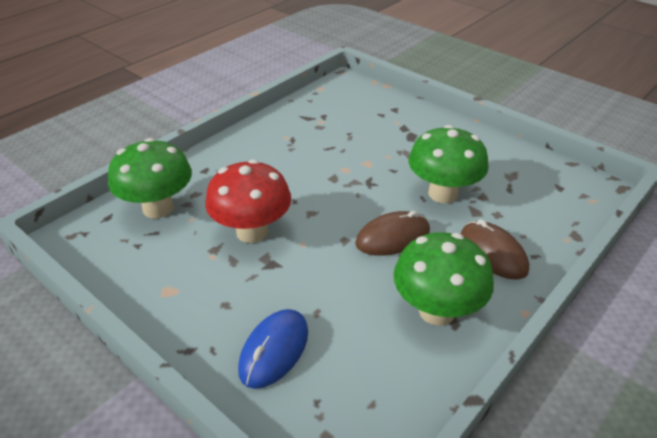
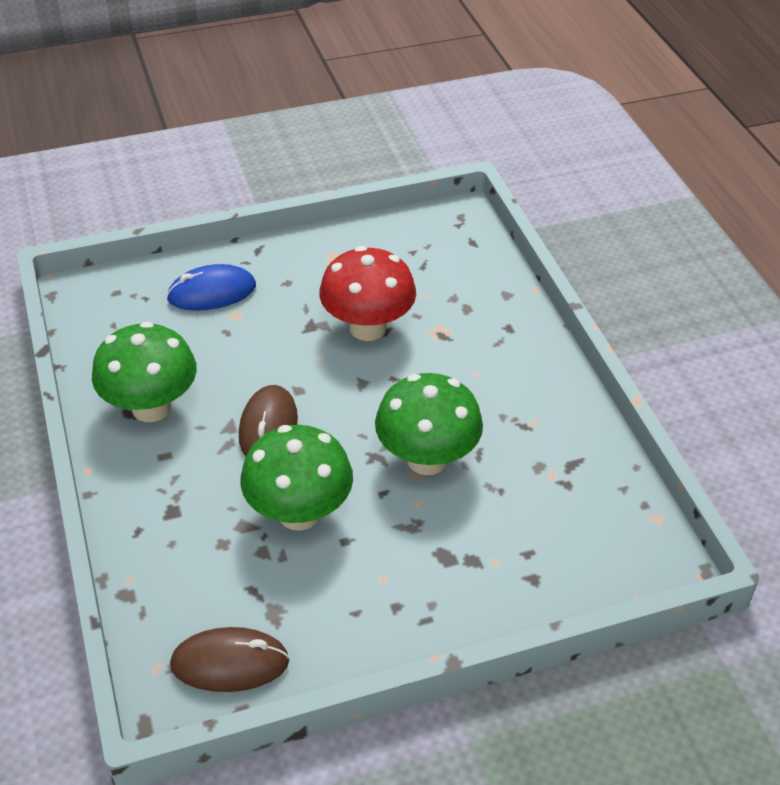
camera: 120 degrees right, 5 degrees up
green mushroom [108,138,192,219] -> green mushroom moved to [375,373,483,475]
blue mouse [238,309,308,389] -> blue mouse turned 75 degrees counterclockwise [166,264,256,311]
brown mouse [461,219,529,280] -> brown mouse moved to [170,627,289,692]

